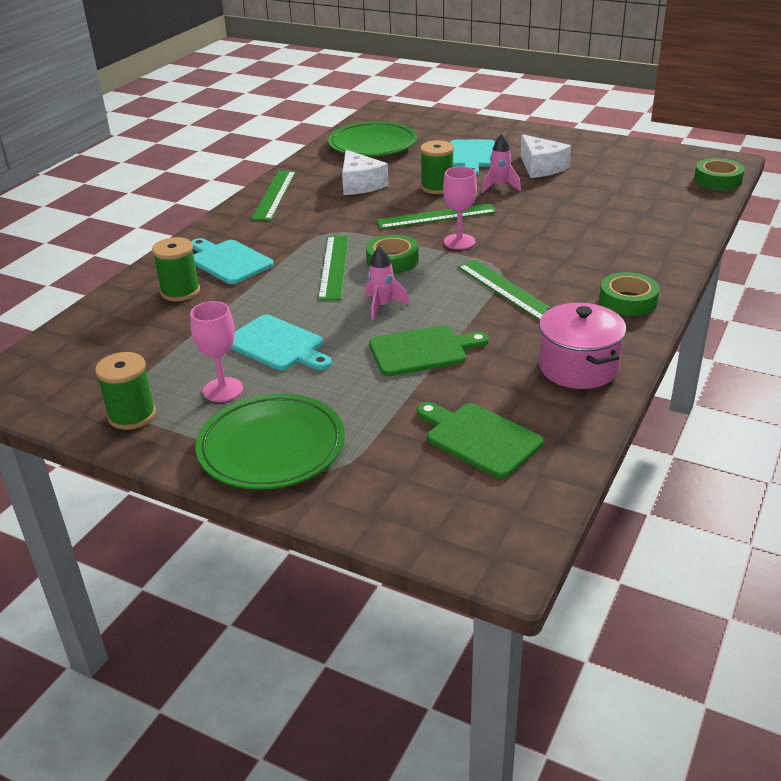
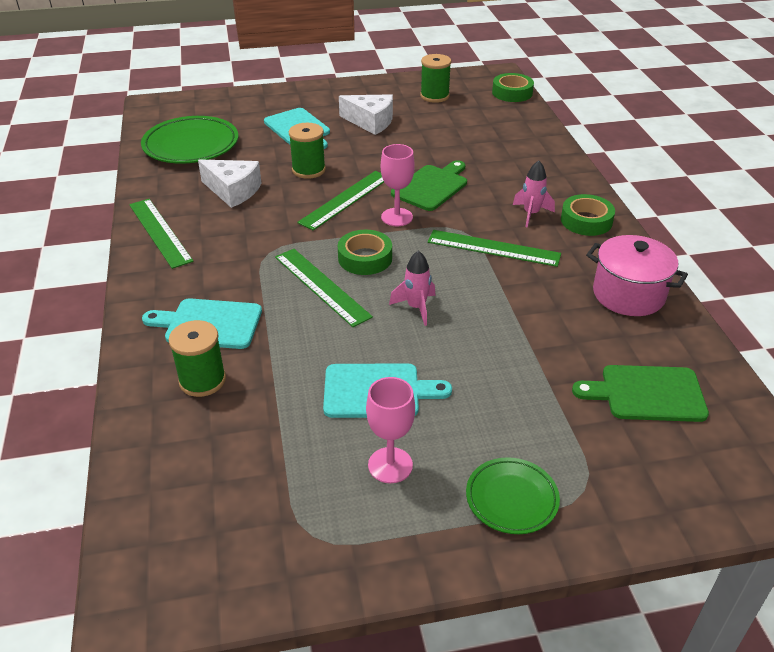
camera: 40 degrees left, 5 degrees up
green spool [95,352,156,430] -> green spool moved to [420,54,451,103]
green plate [196,393,345,490] -> green plate [466,457,560,534], size x0.58
green cutting board [369,325,489,376] -> green cutting board moved to [391,160,467,211]
pink rocket [482,134,521,193] -> pink rocket moved to [513,160,555,228]

